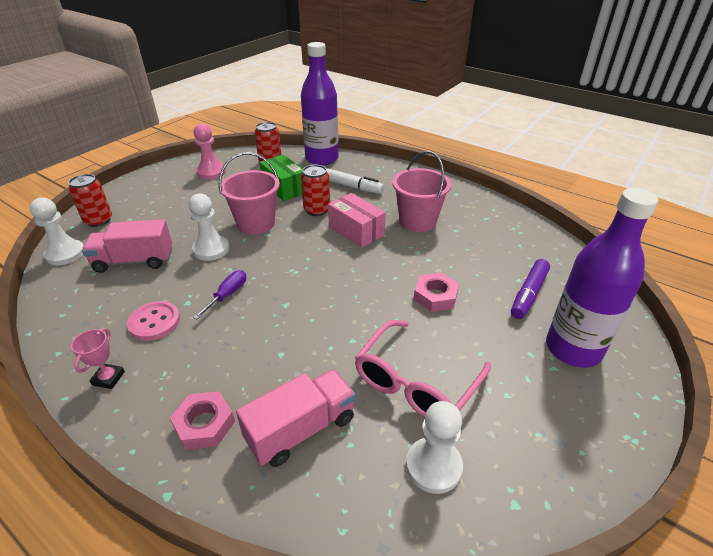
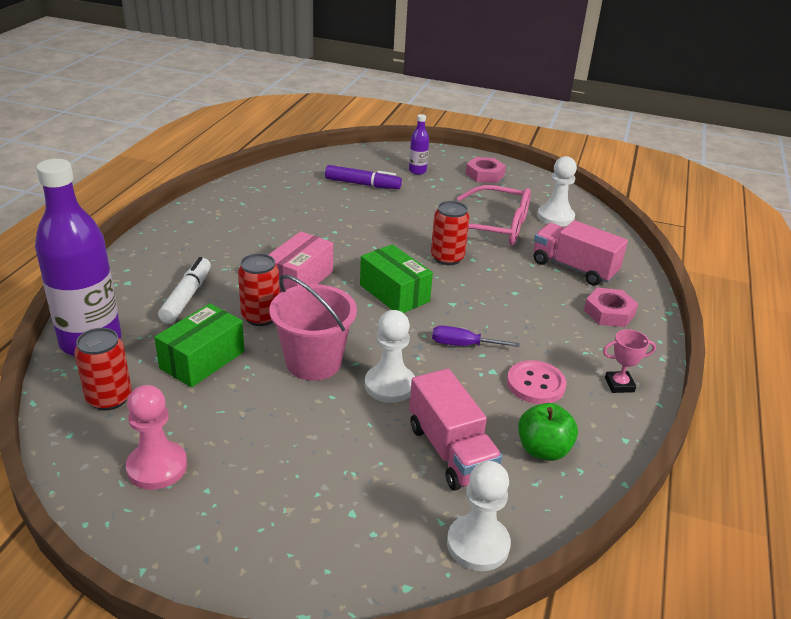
camera: 110 degrees left, 5 degrees down
red can [68,174,112,227] -> red can moved to [431,201,470,265]
pink bucket [392,151,451,232] -> none
pink nut [414,273,459,312] -> pink nut moved to [466,157,506,183]
purple bottle [546,188,658,368] -> purple bottle [409,114,429,175], size x0.43
none -> green box [360,244,433,313]
none -> green apple [518,403,578,461]

